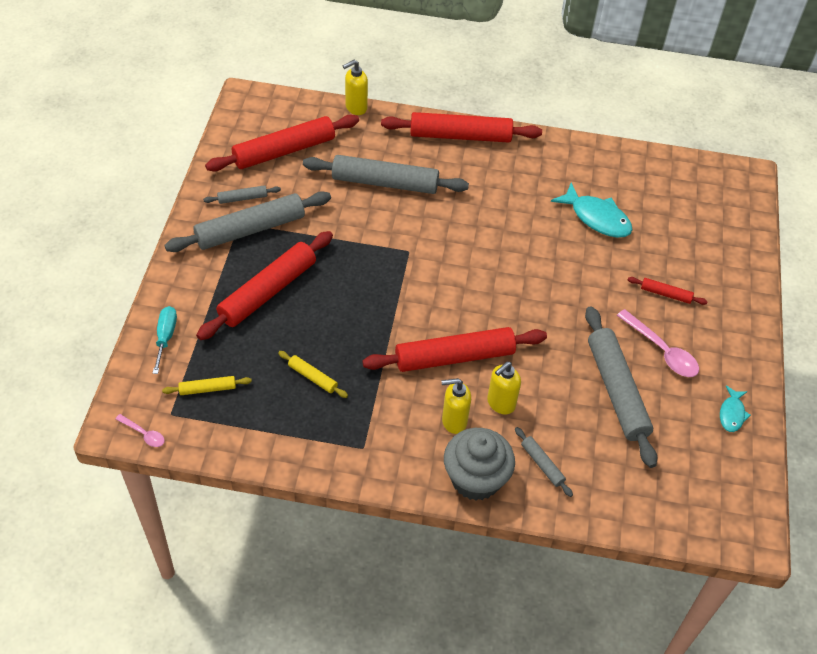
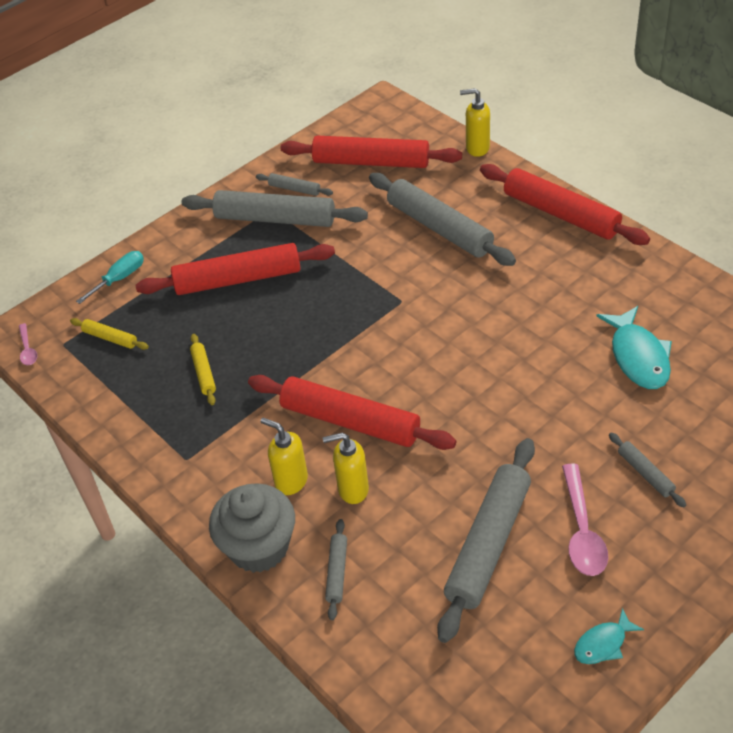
camera: 45 degrees right, 5 degrees down
red rolling pin [628,277,708,305] -> grey rolling pin [609,432,686,507]

